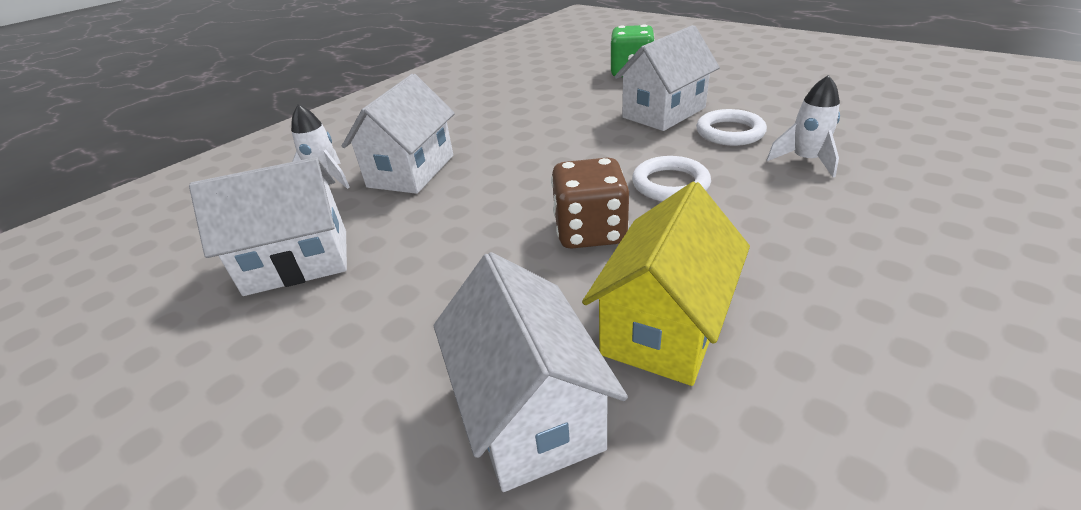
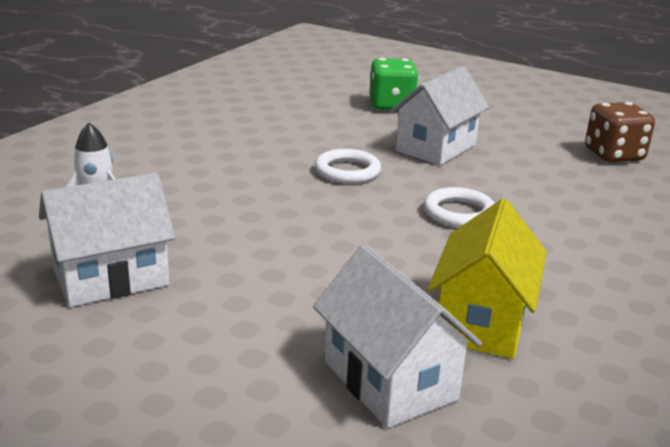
camera: 15 degrees left, 10 degrees down
white house [342,74,455,194] -> none
brown dice [551,157,629,249] -> brown dice moved to [585,102,655,162]
white ring [696,109,767,146] -> white ring moved to [315,149,381,184]
white rocket [767,75,840,177] -> none

